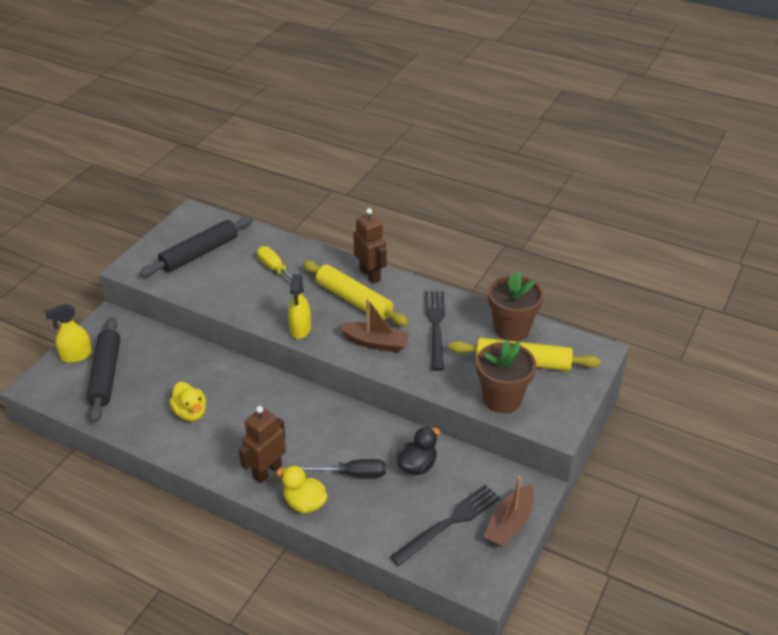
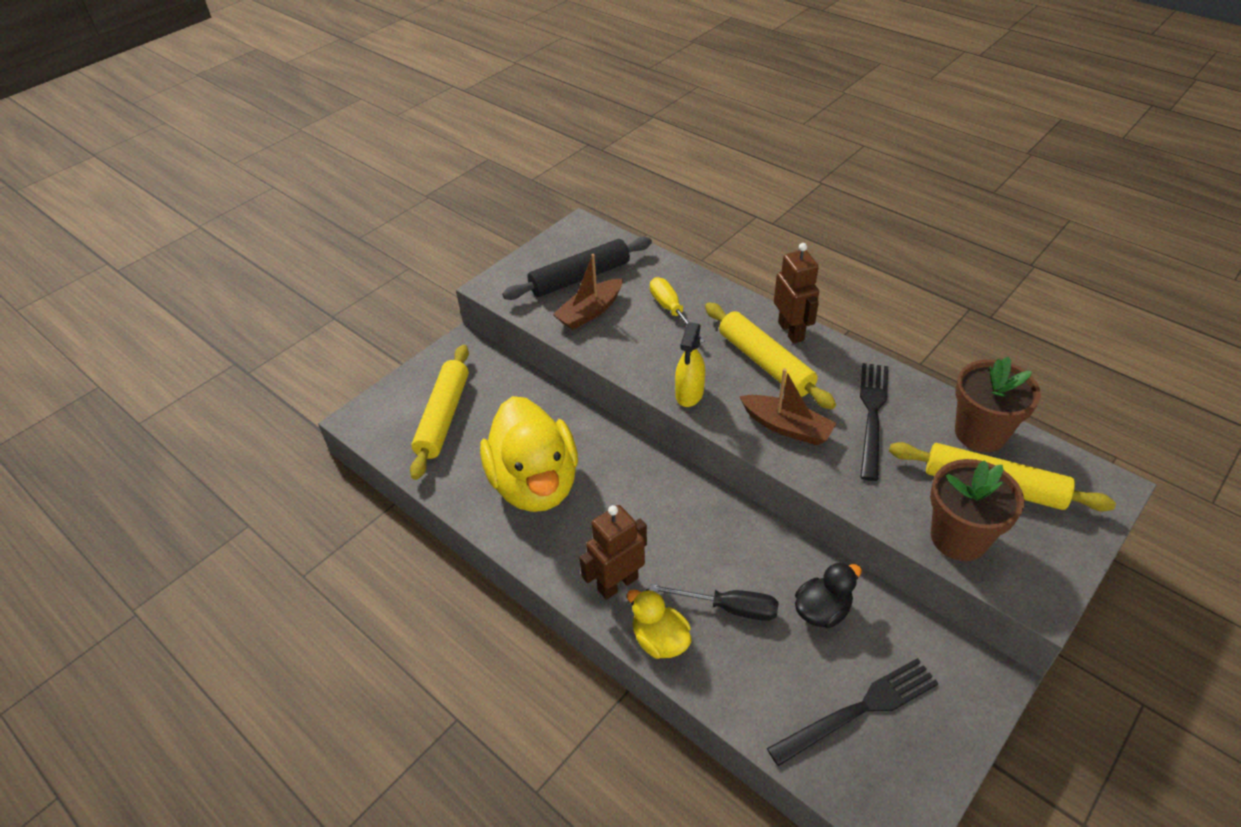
camera: 15 degrees right, 5 degrees up
yellow spray bottle [44,304,92,363] -> none
black rolling pin [86,317,120,423] -> yellow rolling pin [410,345,469,480]
yellow duck [169,382,206,421] -> yellow duck [480,396,578,512], size x2.10
brown boat [484,477,534,547] -> brown boat moved to [553,254,623,330]

